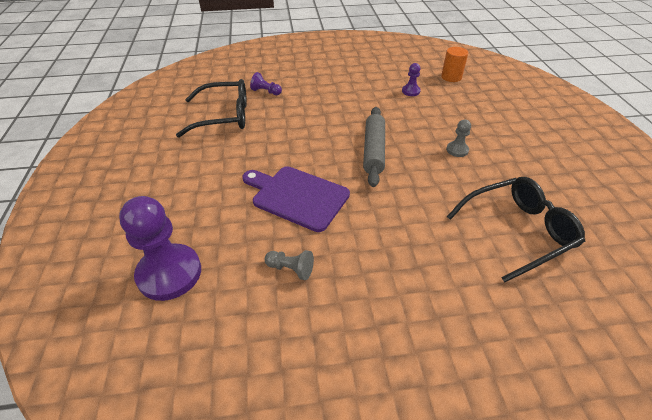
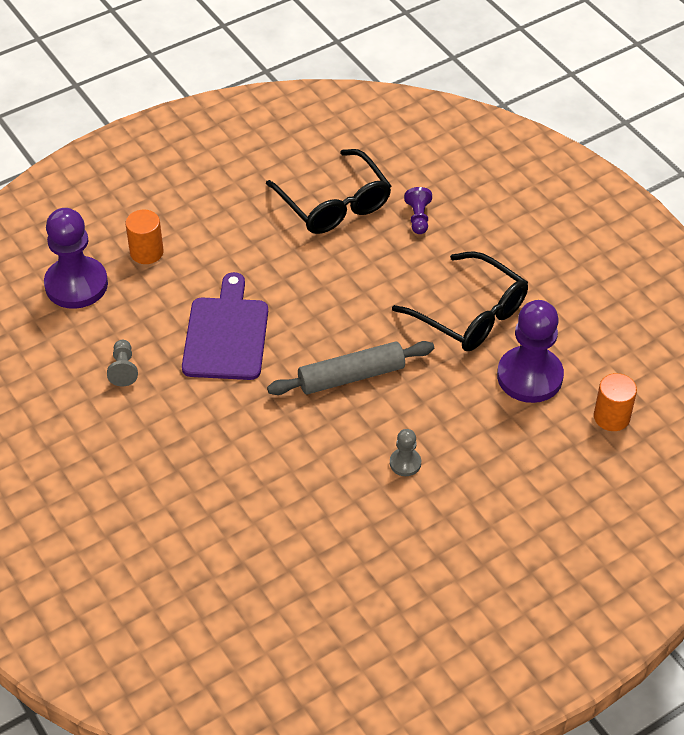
camera: 65 degrees right, 5 degrees up
purple pawn [402,63,421,96] -> purple pawn [497,300,564,403], size x2.16
black glasses [447,177,585,282] -> black glasses moved to [392,251,528,351]
none -> orange cylinder [126,210,164,264]

